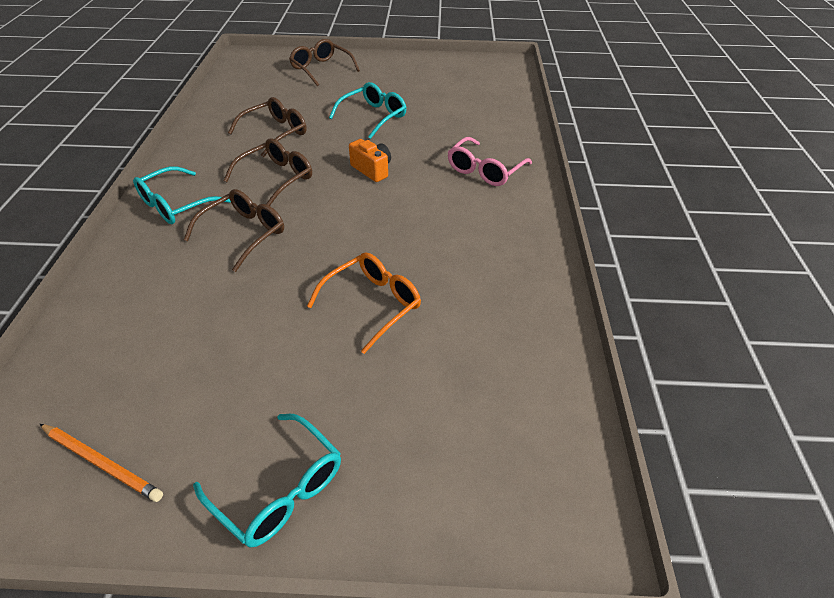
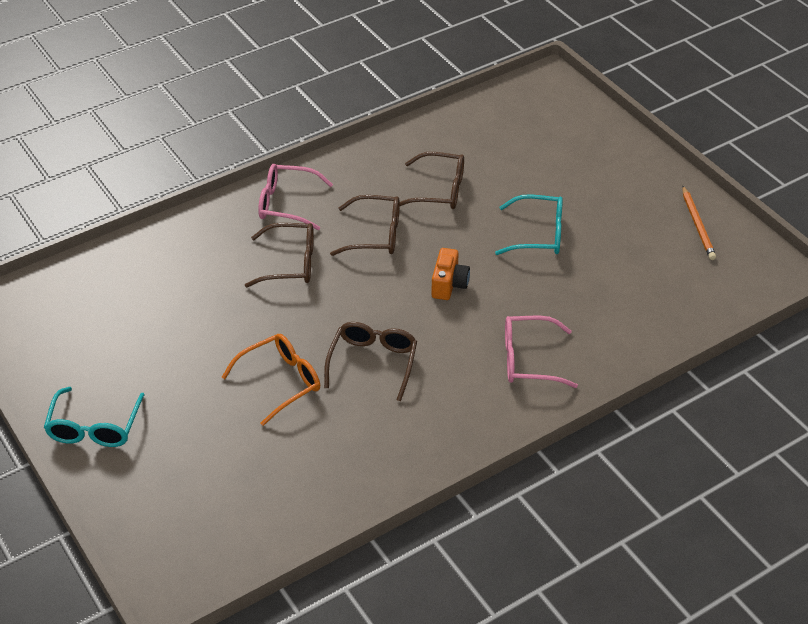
camera: 55 degrees right, 0 degrees up
orange pencil [40,424,163,502] -> orange pencil moved to [682,186,716,260]
turquoise glasses [133,166,231,224] -> pink glasses [258,164,333,230]
brown glasses [289,39,360,86] -> brown glasses moved to [324,322,417,401]
orange glasses [307,252,421,354] -> orange glasses turned 45 degrees counterclockwise [222,334,320,426]

